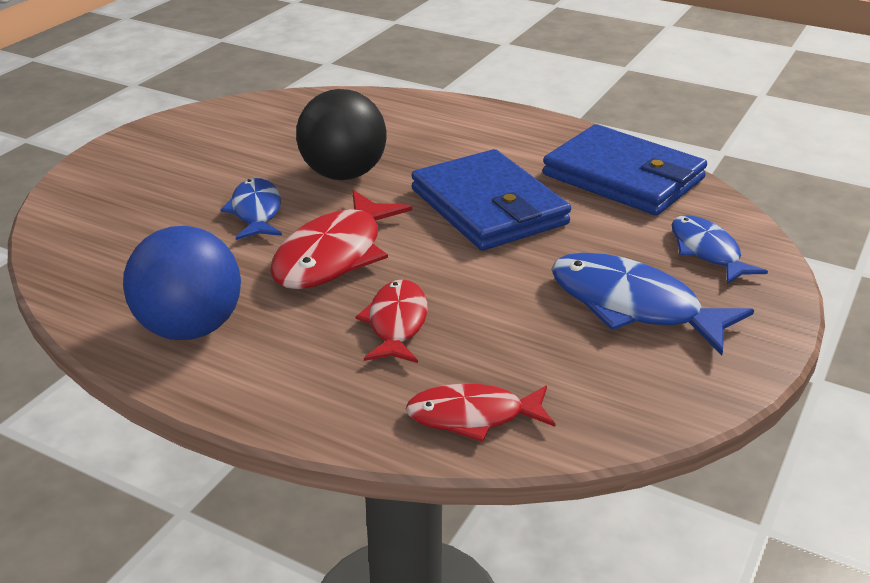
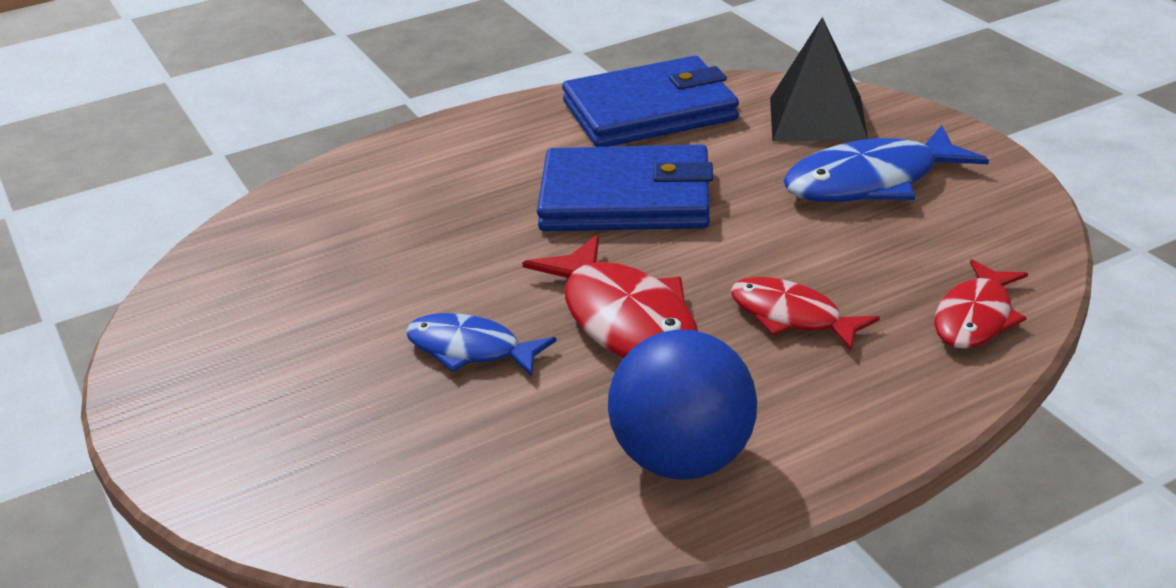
camera: 55 degrees left, 0 degrees up
black ball [296,89,387,180] -> none
blue fish [672,215,768,284] -> black pyramid [770,17,868,141]

